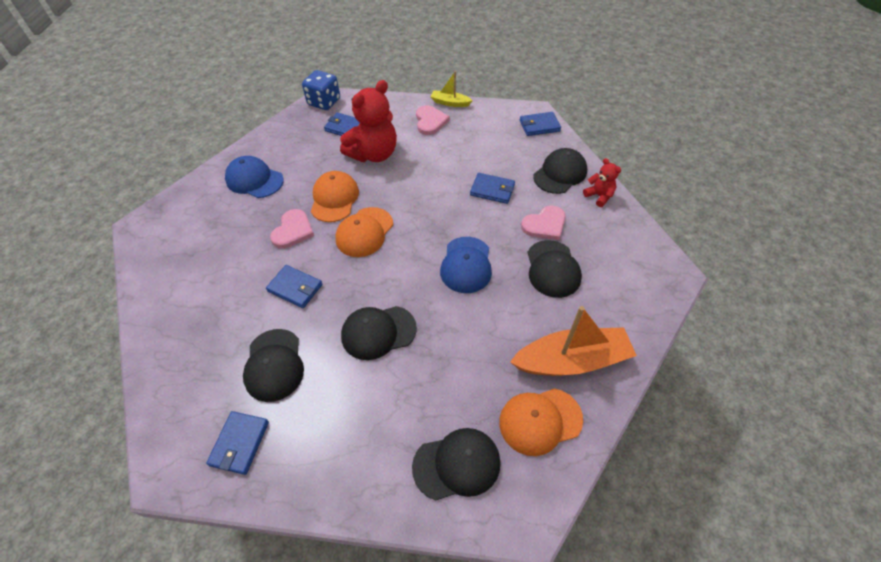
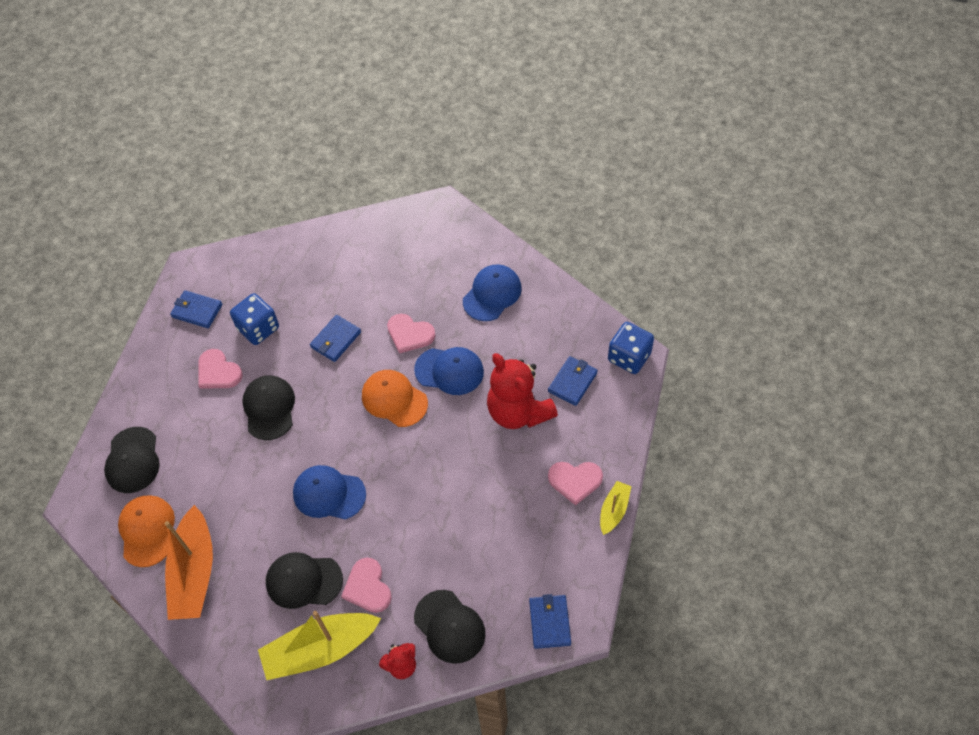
camera: 100 degrees right, 5 degrees up
black cap [243,329,304,402] -> blue dice [230,293,279,345]
orange cap [311,171,359,222] -> blue cap [414,347,484,395]
blue wallet [470,173,515,204] -> none
none -> pink heart [198,349,243,388]
none -> yellow boat [258,611,381,680]

